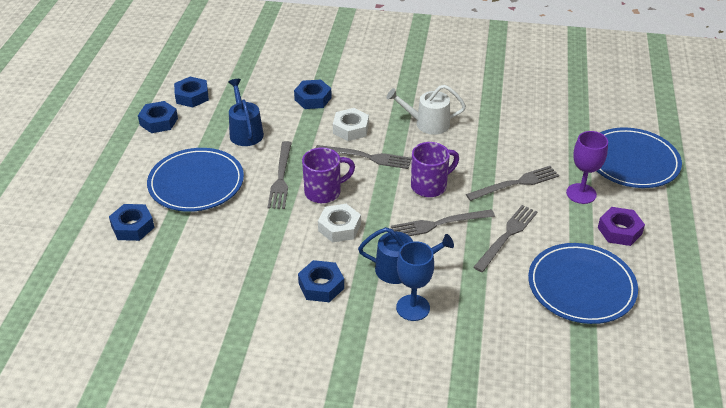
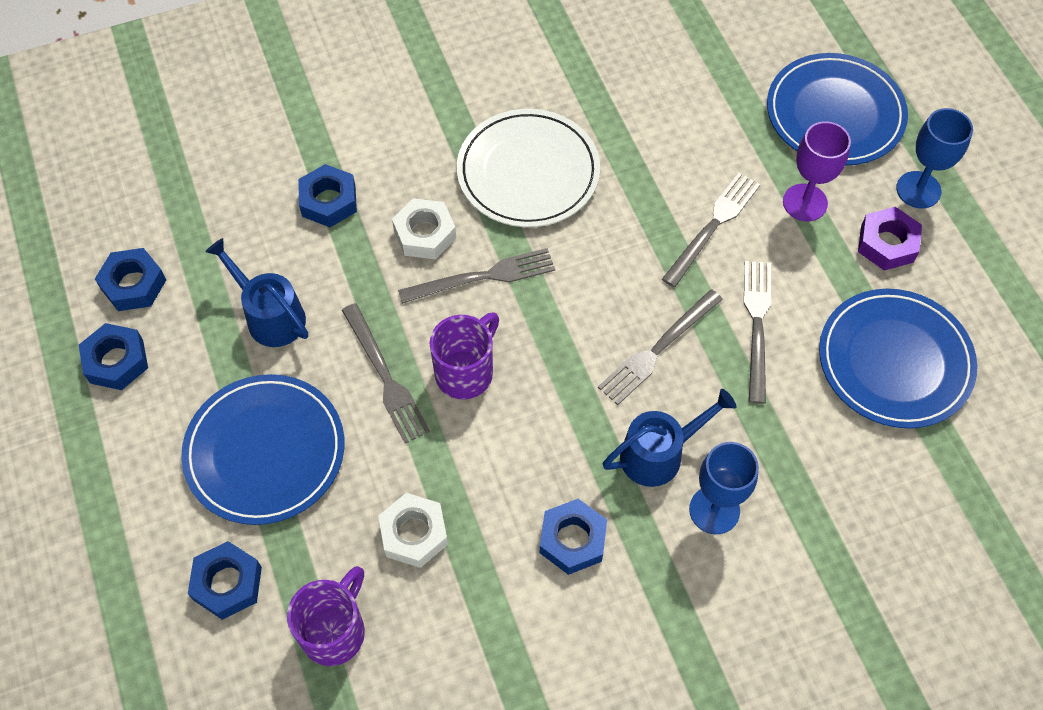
camera: 30 degrees left, 20 degrees up
white nut [318,204,361,243] -> white nut moved to [378,493,448,568]
white watering can [387,85,466,135] -> white plate [457,109,600,227]
purple mug [411,142,459,197] -> purple mug moved to [287,566,365,666]
none -> blue goblet [896,108,973,209]

